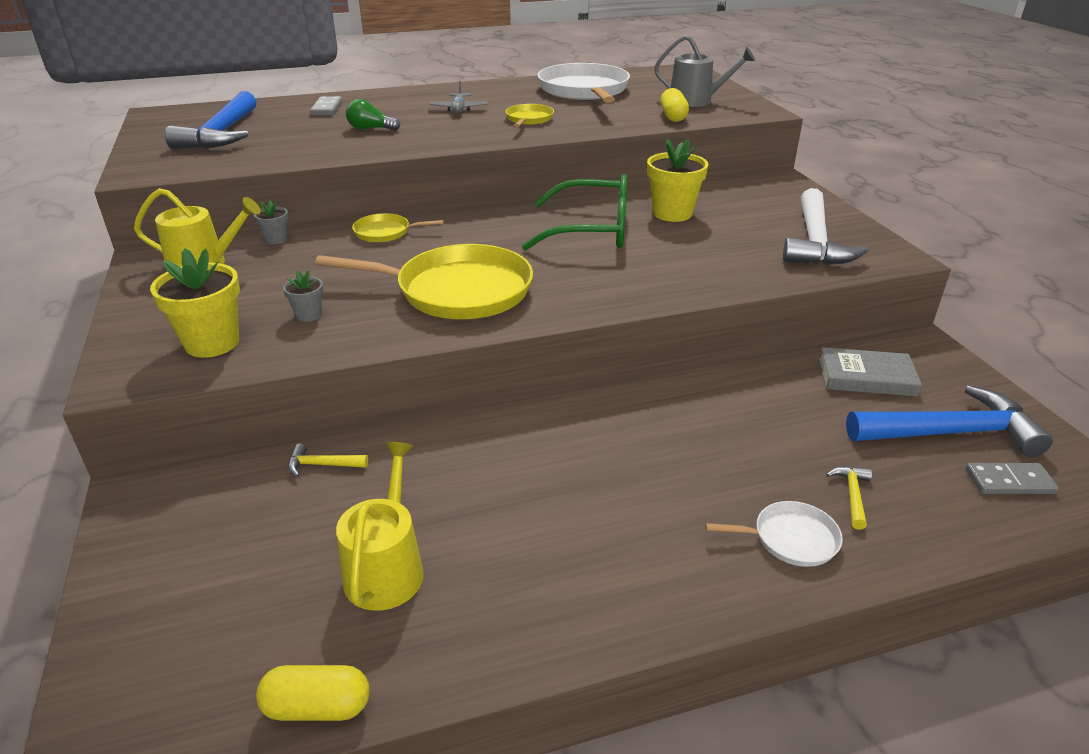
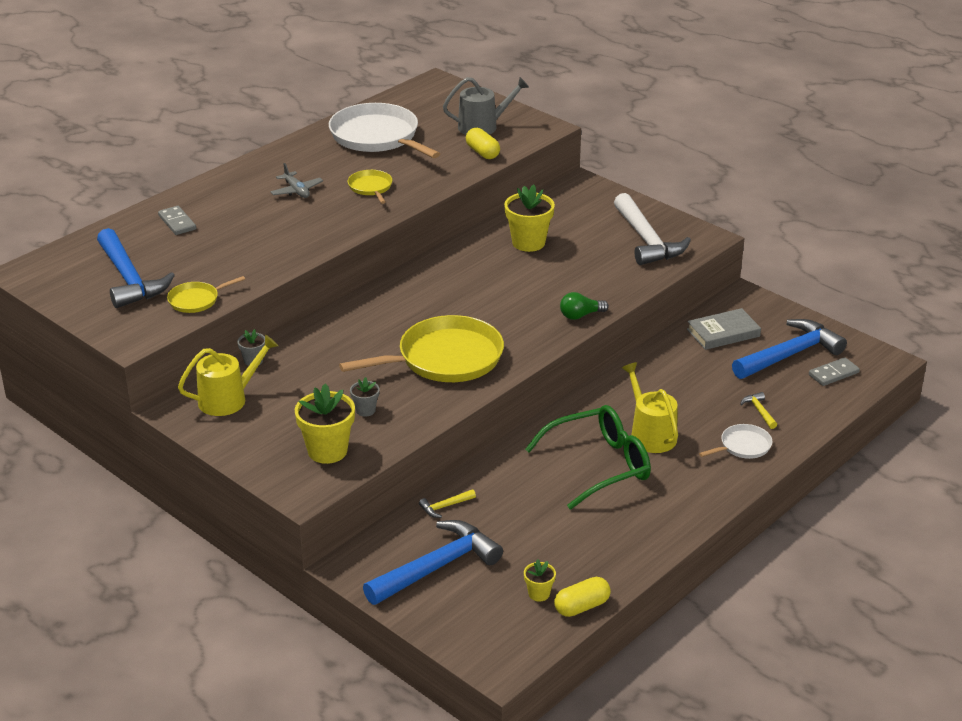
camera: 30 degrees left, 0 degrees up
yellow watering can [336,442,424,611] -> yellow watering can moved to [622,362,678,453]
green light bulb [346,99,400,131] -> green light bulb moved to [560,292,609,320]
yellow pan [352,213,444,242] -> yellow pan moved to [167,276,245,313]
green glasses [522,174,628,251] -> green glasses moved to [525,405,651,510]
none -> blue hammer [363,520,503,605]
none -> yellow flower pot [524,559,556,601]

